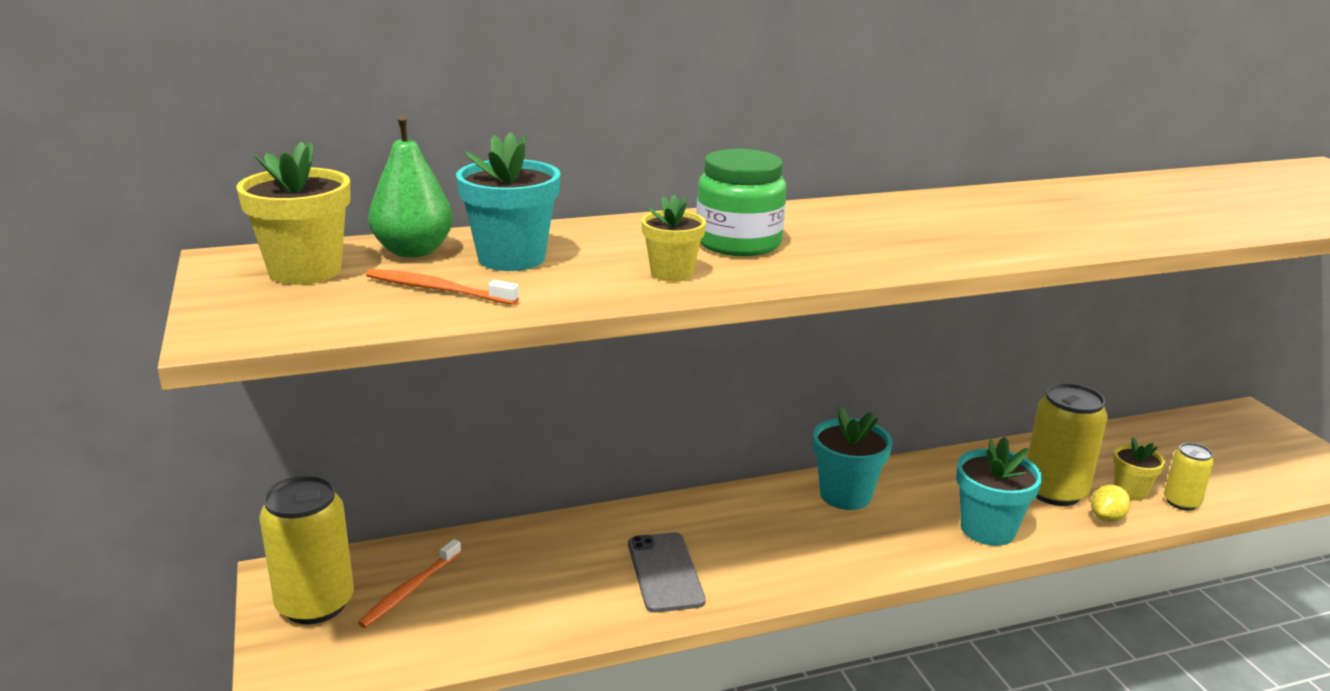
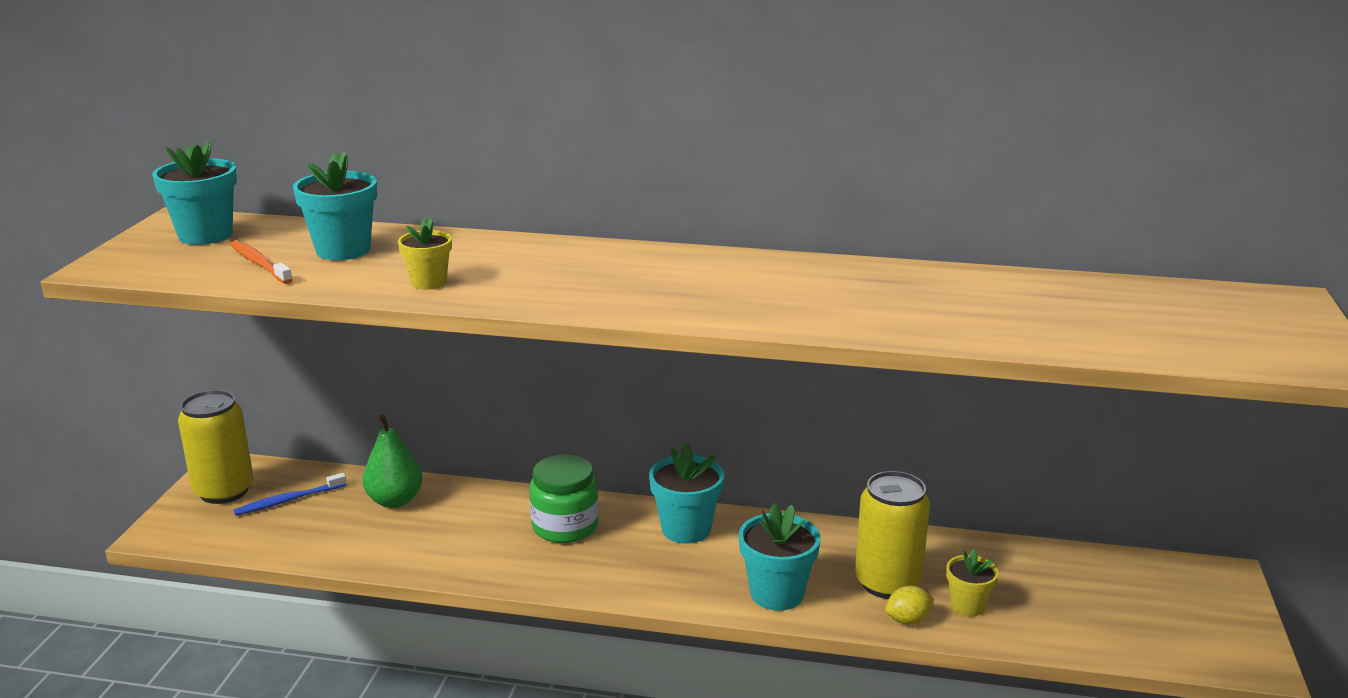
camera: 30 degrees right, 0 degrees up
yellow flower pot [236,141,351,285] -> turquoise flower pot [152,140,237,245]
orange toothbrush [358,539,461,628] -> blue toothbrush [233,473,347,516]
green pear [368,115,453,258] -> green pear moved to [362,415,423,508]
grey phone [628,532,706,613] -> none
green jar [696,149,786,256] -> green jar moved to [529,454,599,543]
yellow can [1164,443,1214,511] -> none

